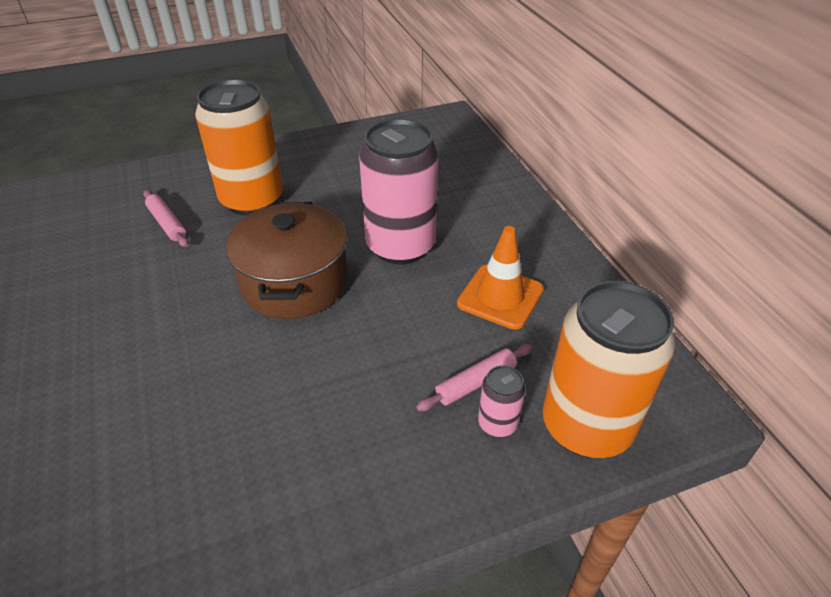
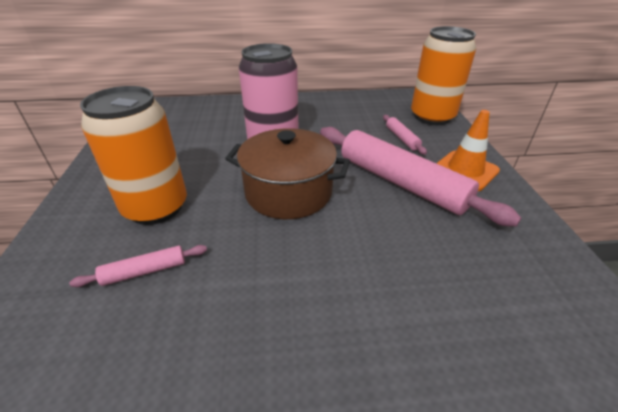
camera: 75 degrees left, 5 degrees down
orange traffic cone [457,226,544,330] -> orange traffic cone moved to [436,110,500,191]
pink can [478,365,526,437] -> none
none -> pink rolling pin [320,127,521,227]

